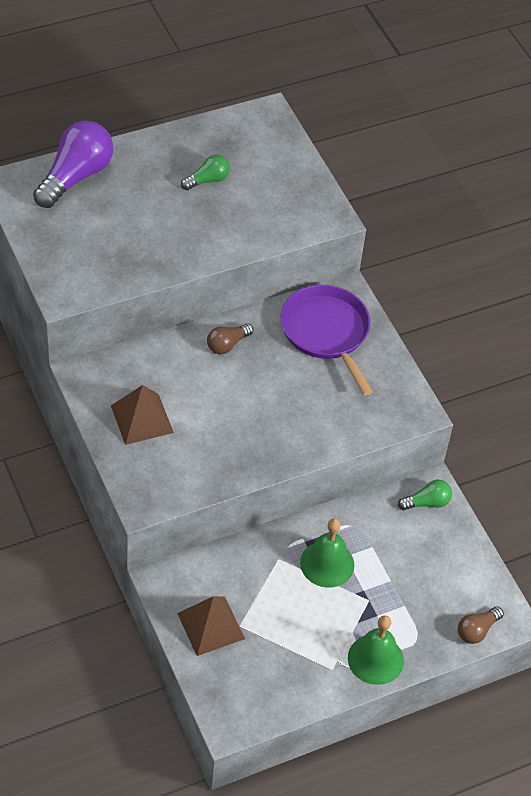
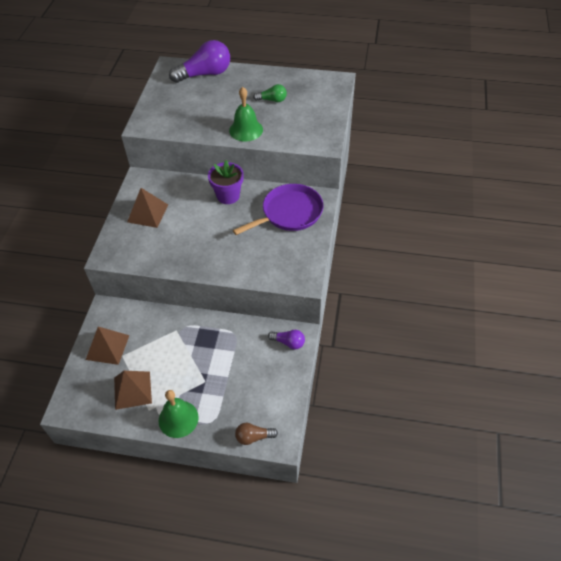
camera: 40 degrees right, 0 degrees up
brown light bulb [207,323,253,354] -> purple flower pot [208,160,244,204]
purple pan [280,285,373,396] -> purple pan turned 45 degrees clockwise [233,184,323,235]
green bell [300,518,355,588] -> green bell moved to [229,87,263,142]
green light bulb [398,480,452,510] -> purple light bulb [268,330,305,350]
none -> brown pyramid [114,371,152,410]

